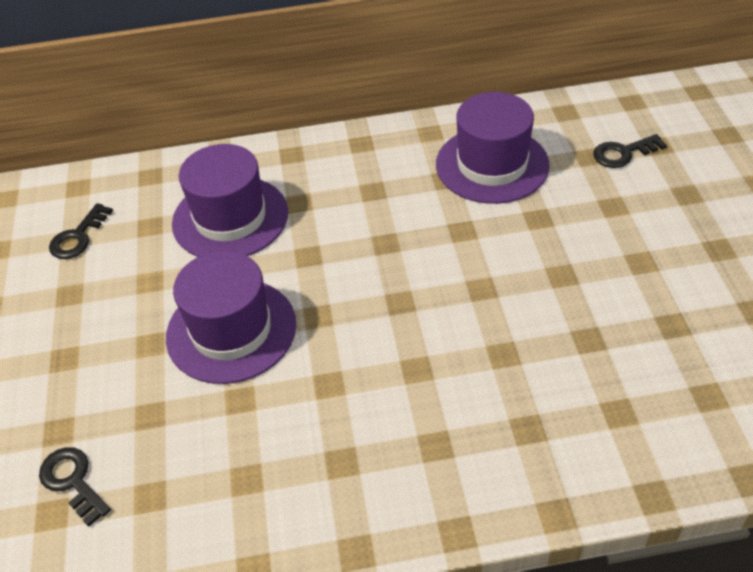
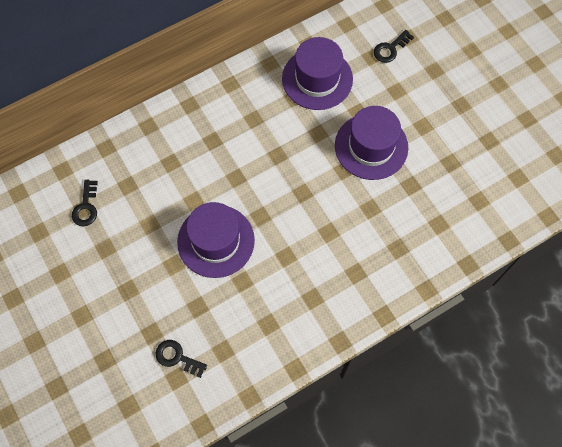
camera: 25 degrees left, 20 degrees up
purple hat [172,144,288,257] -> purple hat moved to [335,106,408,180]

